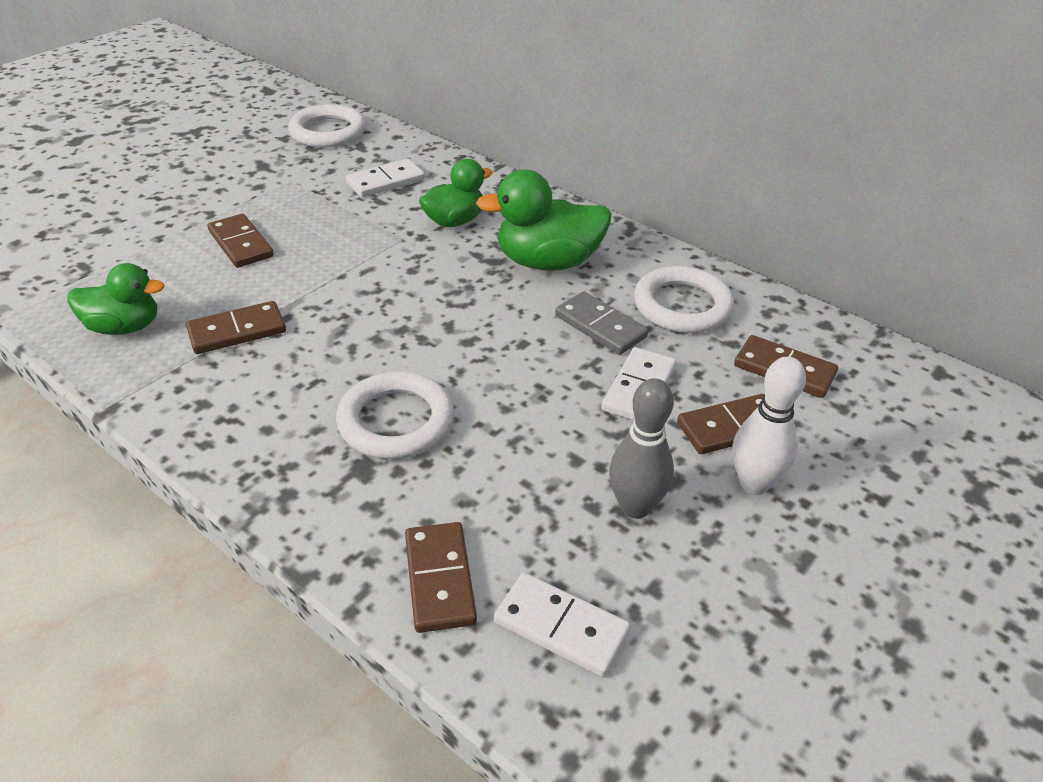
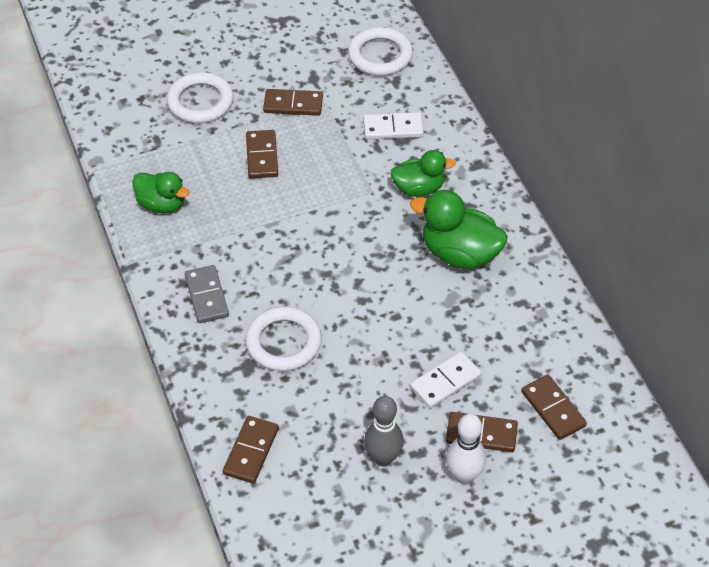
camera: 30 degrees right, 10 degrees up
brown domino [186,301,286,354] -> brown domino moved to [263,89,323,116]
white domino [494,573,631,677] -> none
grey domino [555,291,648,355] -> grey domino moved to [185,265,229,323]
white ring [634,266,734,333] -> white ring moved to [167,72,234,123]

